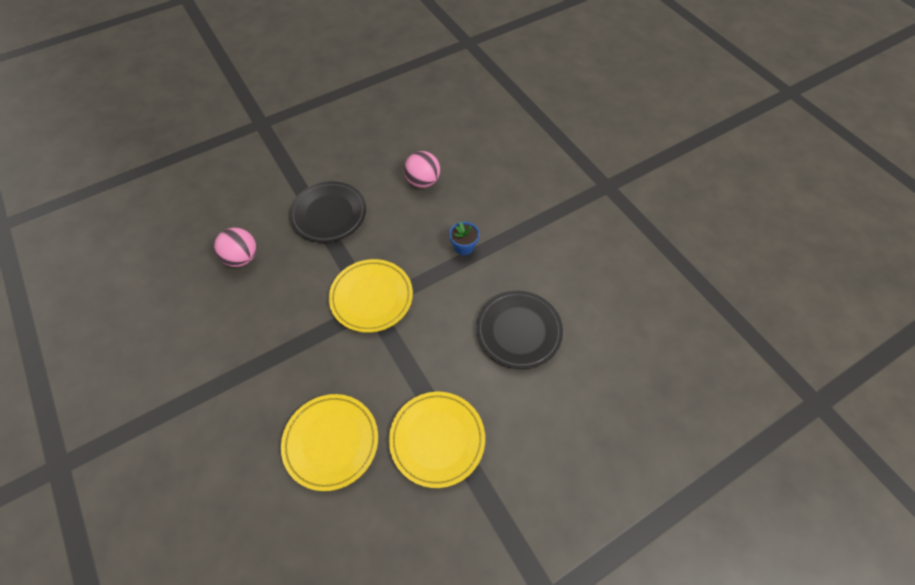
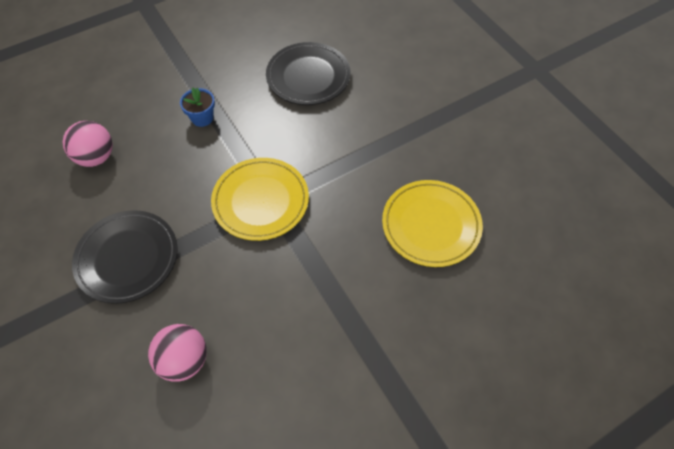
camera: 90 degrees left, 0 degrees up
yellow plate [389,392,485,488] -> none

